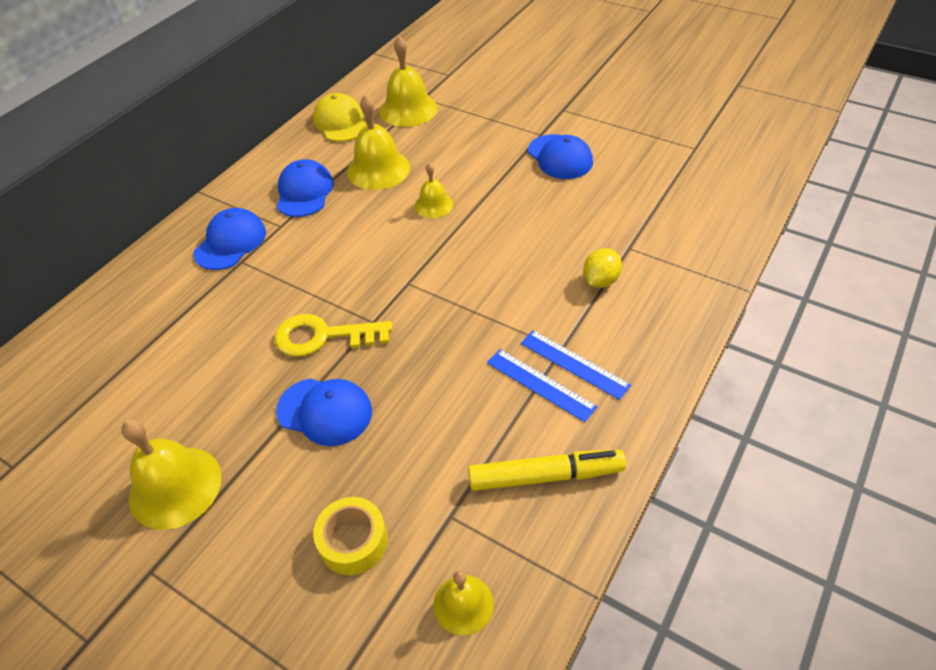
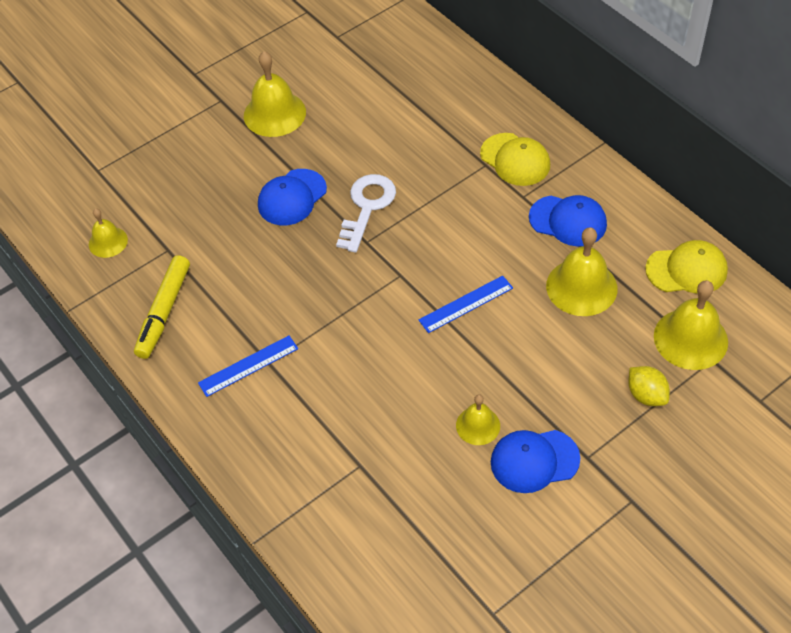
camera: 110 degrees right, 5 degrees up
blue cap [193,208,266,270] -> yellow cap [480,133,550,186]
yellow key [274,314,392,357] -> white key [336,174,396,253]
yellow tape [313,497,388,575] -> none
yellow bell [414,163,453,218] -> yellow bell moved to [456,394,500,445]
blue ruler [487,349,598,422] -> blue ruler moved to [419,275,513,333]
yellow lemon [583,248,622,288] -> yellow lemon moved to [628,366,670,406]

